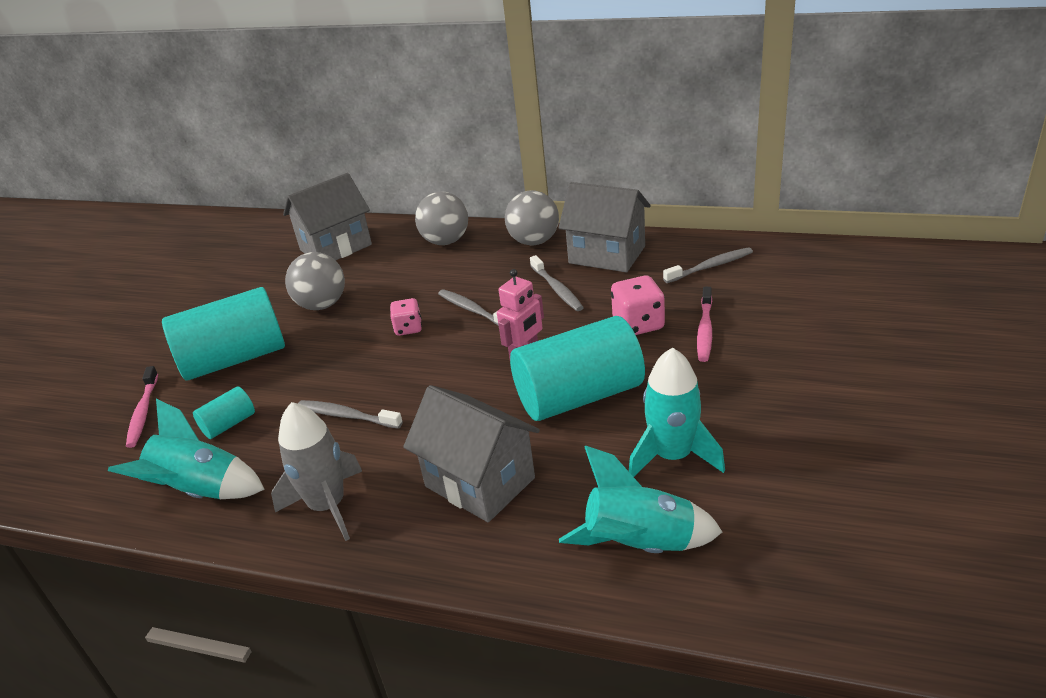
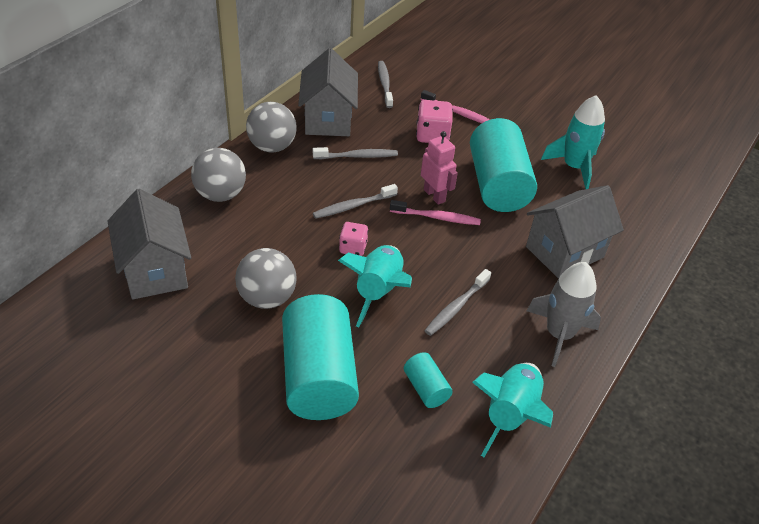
camera: 80 degrees left, 10 degrees up
pink toothbrush [126,366,158,448] -> pink toothbrush moved to [390,200,481,225]
grey house [559,182,651,272] -> grey house turned 45 degrees counterclockwise [298,48,358,136]
turquoise rocket [559,446,722,553] -> turquoise rocket moved to [338,245,412,327]

